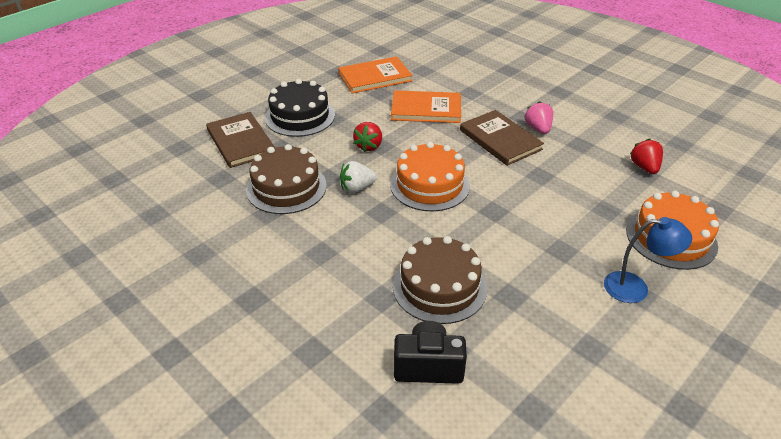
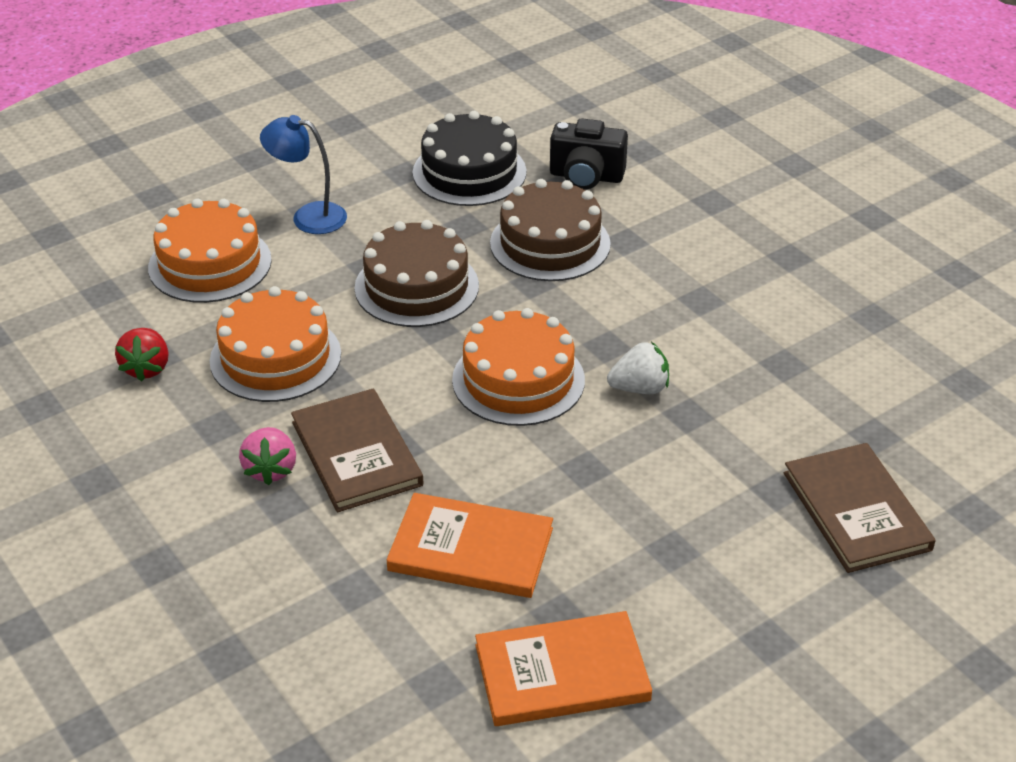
camera: 170 degrees left, 0 degrees up
brown cake [246,144,327,214] -> brown cake moved to [355,220,479,327]
black cake [265,79,335,137] -> black cake moved to [413,111,527,206]
red strawberry [353,122,382,152] -> none
none -> orange cake [210,286,341,402]

